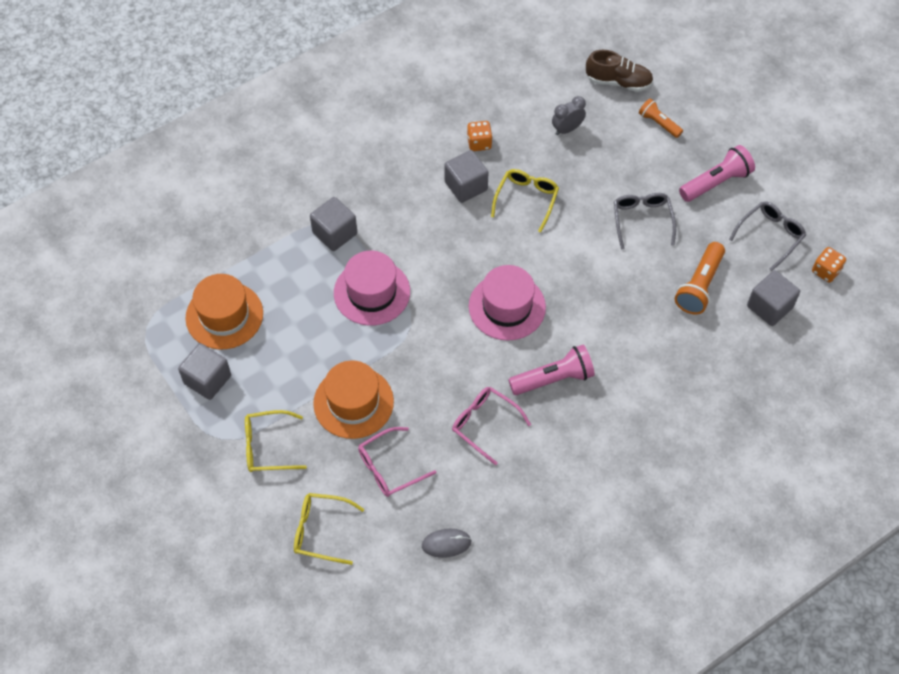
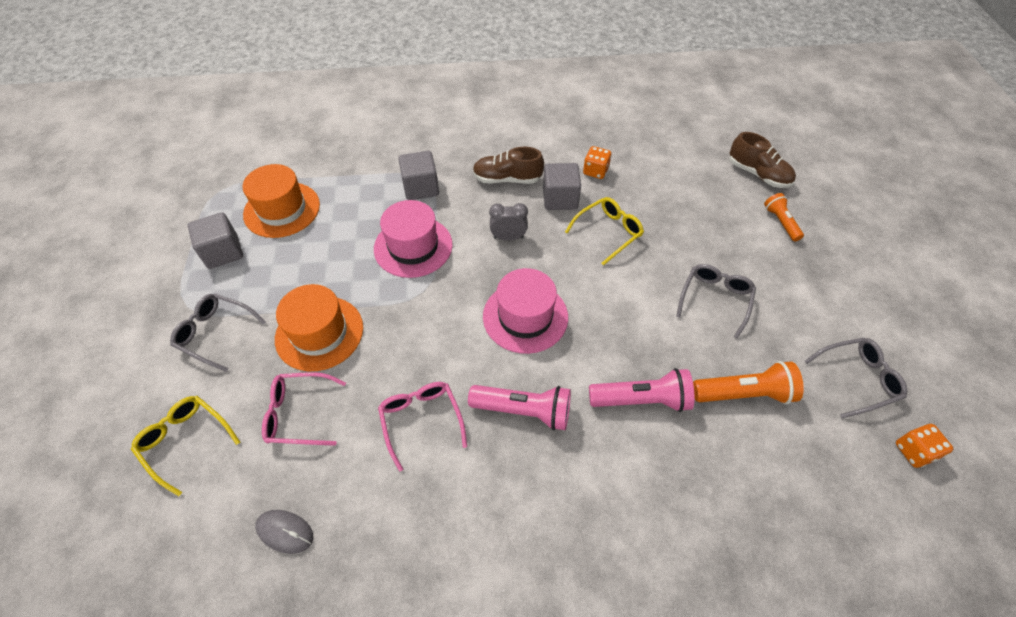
camera: 30 degrees right, 5 degrees down
yellow glasses [245,410,307,472] -> grey glasses [170,294,266,372]
grey clock [552,96,586,135] -> grey clock moved to [489,203,528,241]
orange flashlight [675,242,725,315] -> orange flashlight turned 150 degrees counterclockwise [693,361,804,404]
pink flashlight [679,145,755,202] -> pink flashlight moved to [589,368,695,412]
grey cube [747,270,800,326] -> none
none -> brown shoe [473,147,544,184]

